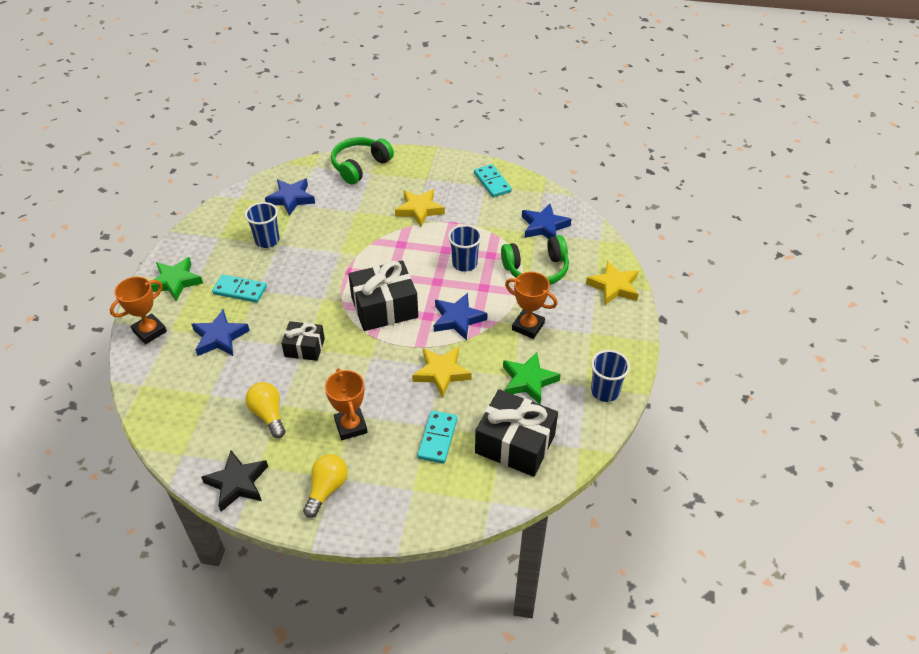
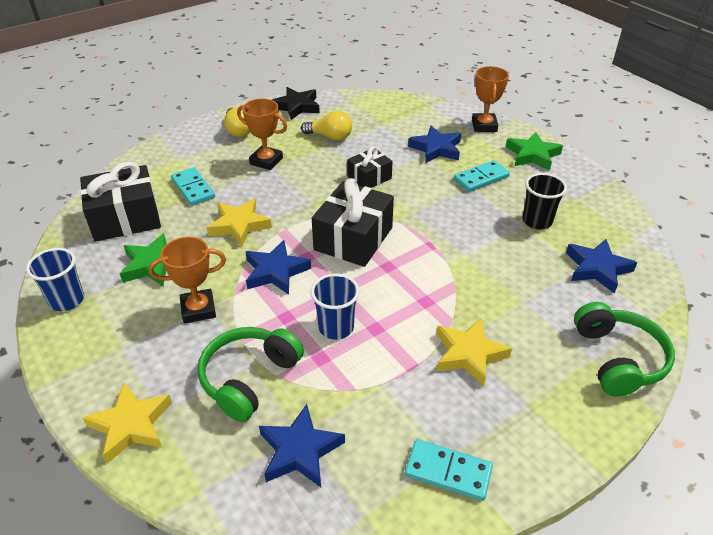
camera: 135 degrees right, 5 degrees down
blue cup [245,202,280,248] -> black cup [522,173,567,230]

